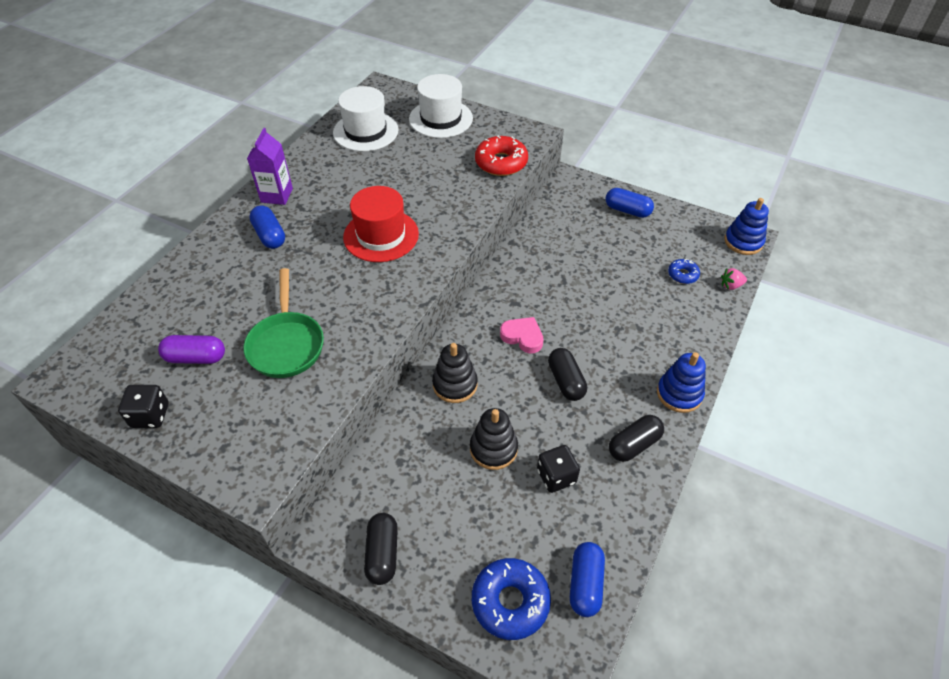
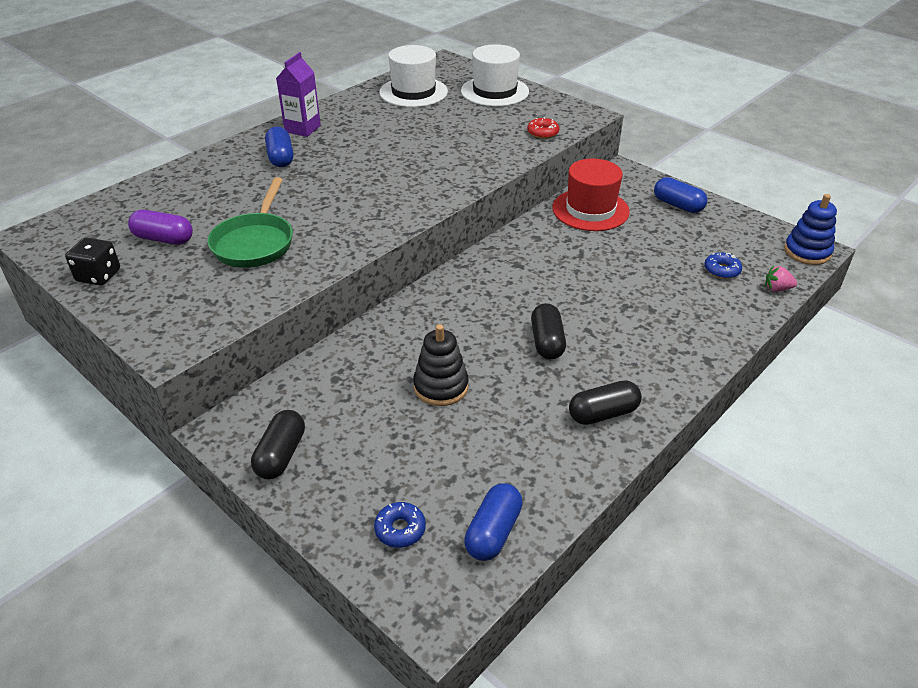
camera: 15 degrees right, 10 degrees down
red hat [343,186,419,262] -> red hat moved to [552,159,630,231]
black stacking toy [432,343,478,403] -> none
blue donut [472,558,551,640] -> blue donut [374,502,426,548], size x0.55
red donut [475,136,528,176] -> red donut [527,117,559,139], size x0.55
pink heart [500,317,544,353] -> none
black dice [537,445,580,493] -> none
blue stacking toy [657,352,706,413] -> none

